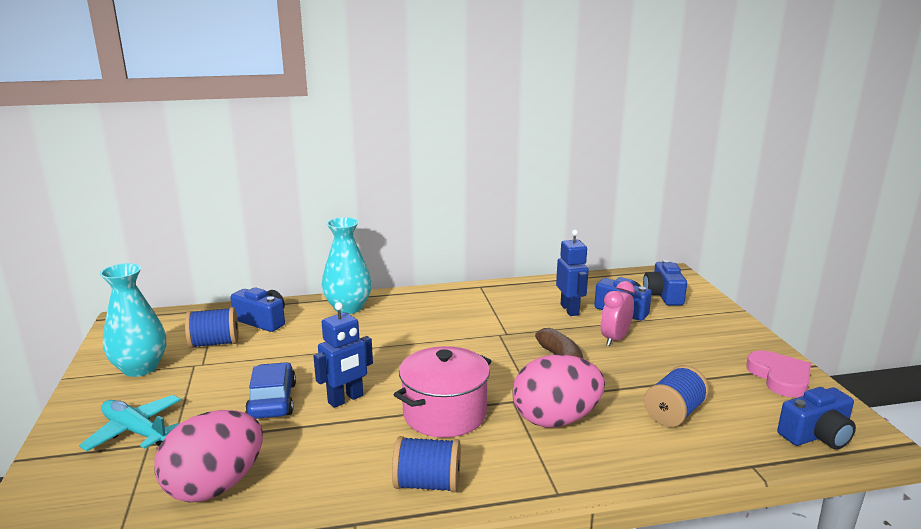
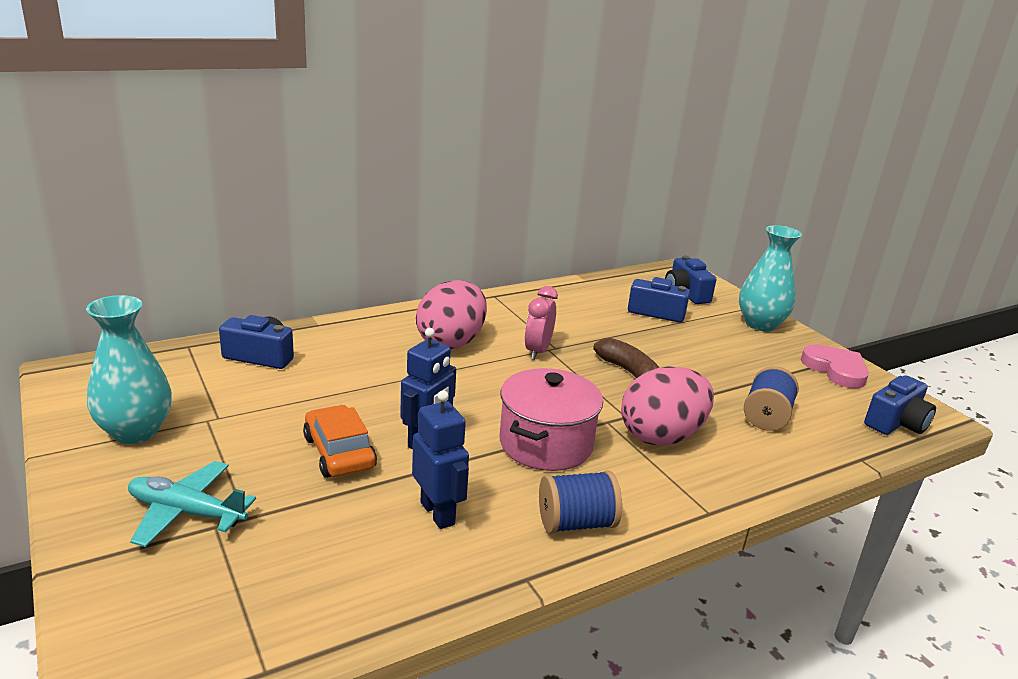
camera: 20 degrees left, 5 degrees up
pink egg [154,410,263,503] -> pink egg moved to [416,280,487,349]
blue spool [185,307,238,348] -> none
blue car [245,362,296,419] -> orange car [303,405,377,478]
turquoise vase [322,217,372,314] -> turquoise vase moved to [739,225,802,331]
blue robot [556,230,589,316] -> blue robot moved to [412,390,469,529]
pink clock [601,281,635,346] -> pink clock moved to [525,286,558,360]

